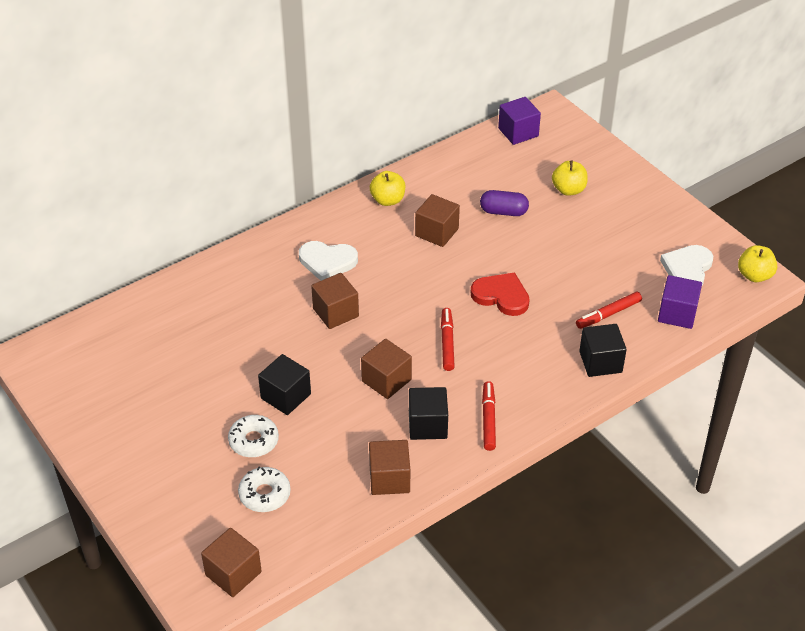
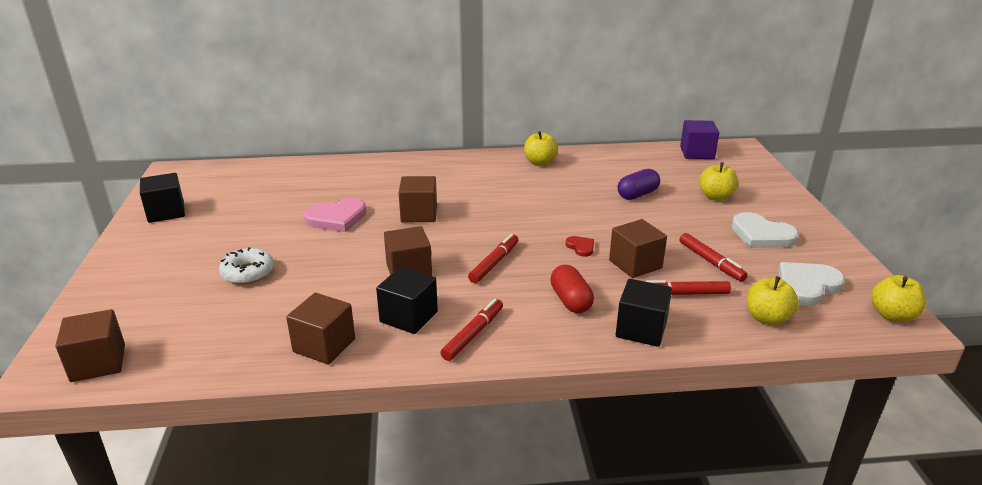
camera: 30 degrees right, 15 degrees down
white donut [238,467,291,512] -> none
black cube [258,354,311,415] -> black cube moved to [140,173,185,223]
white heart [299,241,358,281] -> white heart moved to [732,212,799,248]
brown cube [415,194,460,247] -> brown cube moved to [609,219,667,278]
red heart [471,272,530,316] -> red heart [566,236,594,257], size x0.50
purple capsule [480,190,529,216] -> purple capsule turned 75 degrees counterclockwise [618,169,660,200]
purple cube [658,275,702,329] -> yellow apple [747,276,799,326]
none -> pink heart [304,198,366,232]
none -> red capsule [550,265,594,313]
none -> red marker [680,233,748,282]

